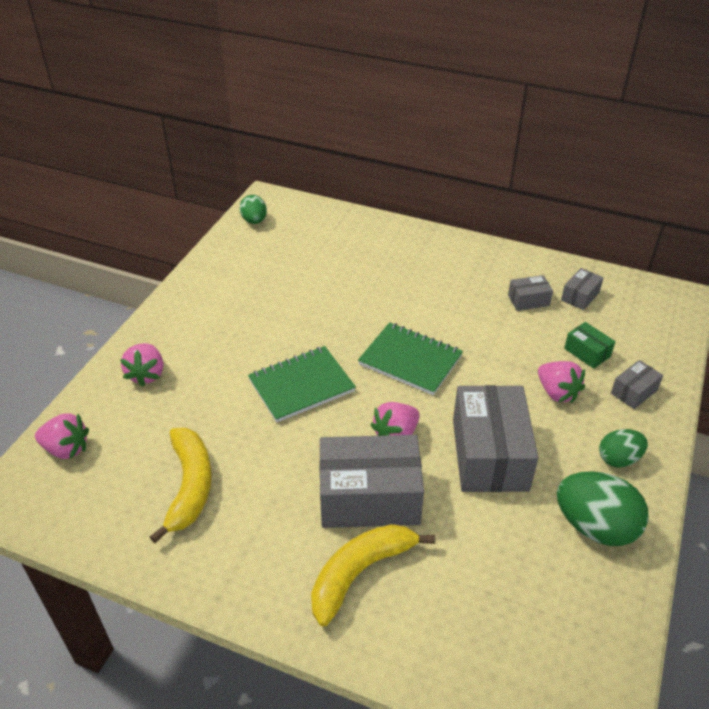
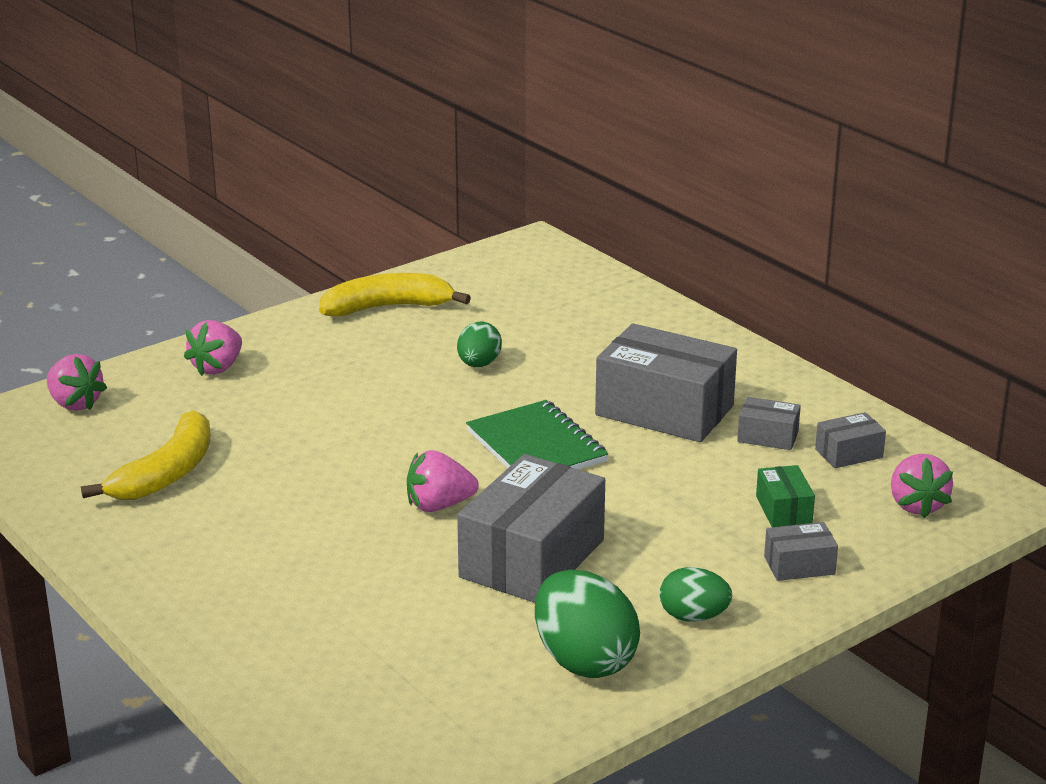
camera: 30 degrees right, 15 degrees down
green egg [239,195,267,224] -> green egg moved to [457,322,502,367]
green notebook [248,346,356,422] -> none
yellow banana [311,524,435,627] -> yellow banana moved to [319,273,471,316]
grey box [319,435,424,528] -> grey box moved to [595,323,737,442]
pink strawberry [538,361,585,403] -> pink strawberry moved to [891,454,953,518]

